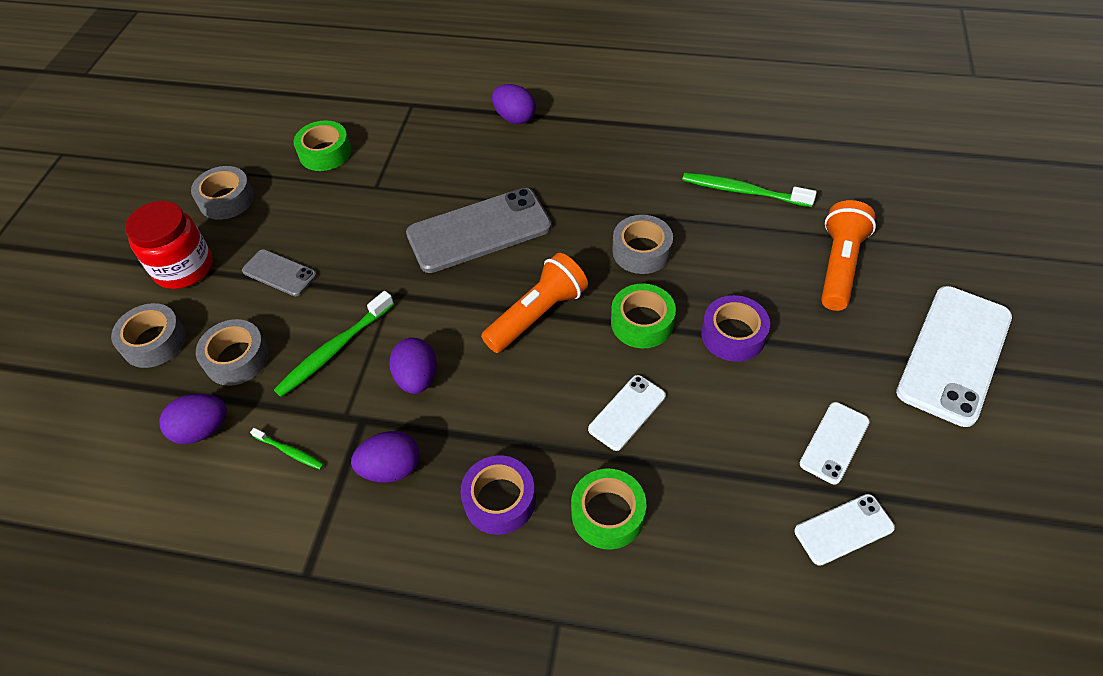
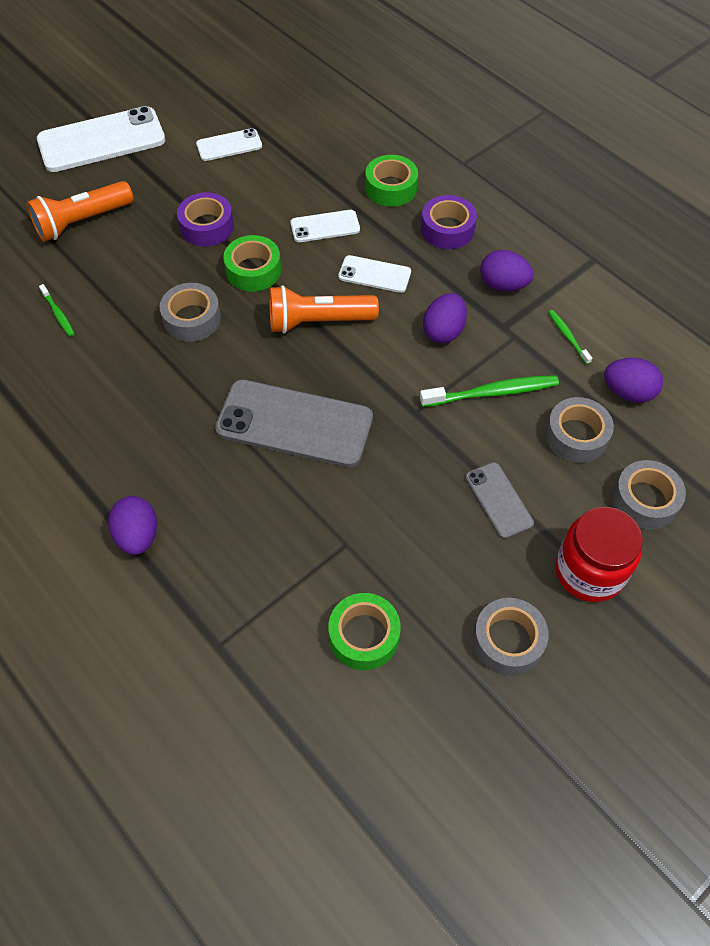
camera: 145 degrees left, 5 degrees up
green toothbrush [682,172,817,207] -> green toothbrush [39,284,75,337], size x0.53
white phone [794,494,895,566] -> white phone moved to [338,255,411,293]

